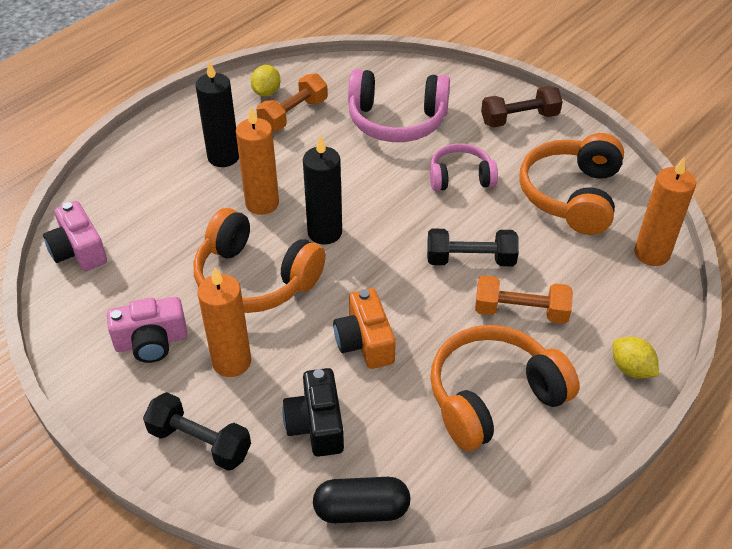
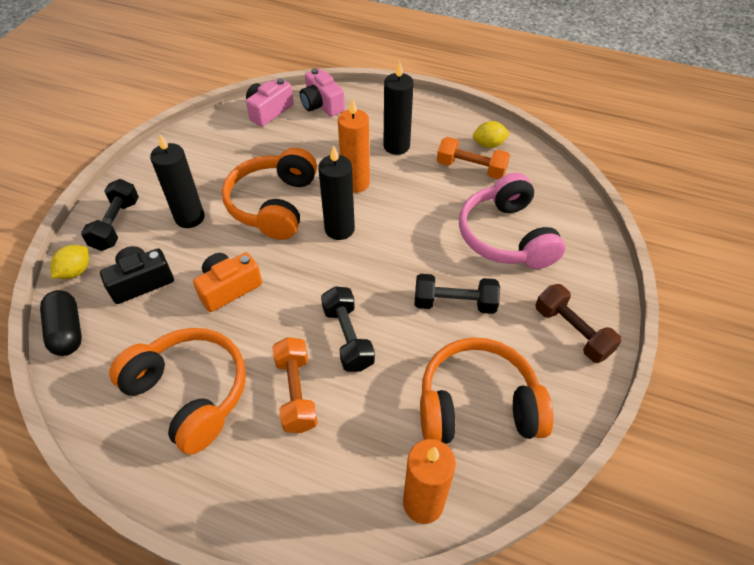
camera: 70 degrees right, 5 degrees up
pink camera [107,297,187,363] -> pink camera moved to [300,68,345,117]
orange candle [197,267,251,377] -> black candle [150,133,205,228]
pink headphones [430,143,498,191] -> black dumbbell [415,274,500,314]
yellow lemon [613,337,659,379] -> yellow lemon moved to [51,245,89,279]

